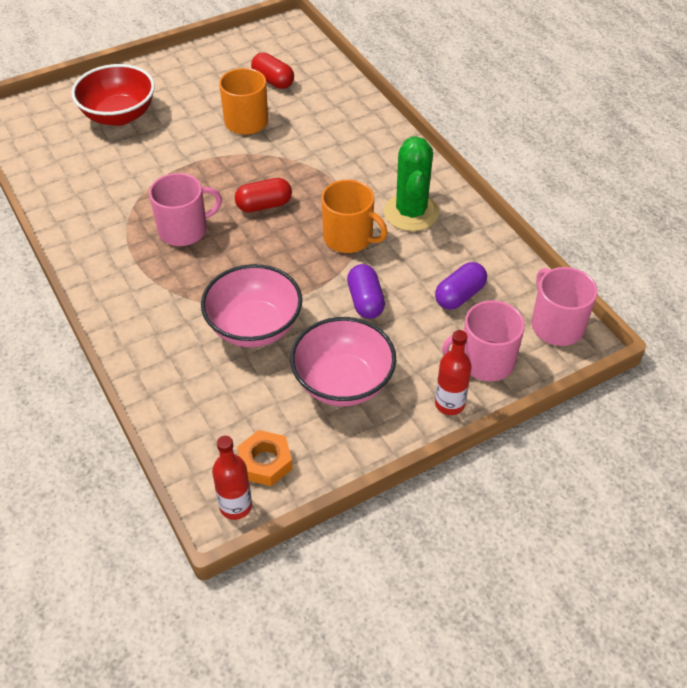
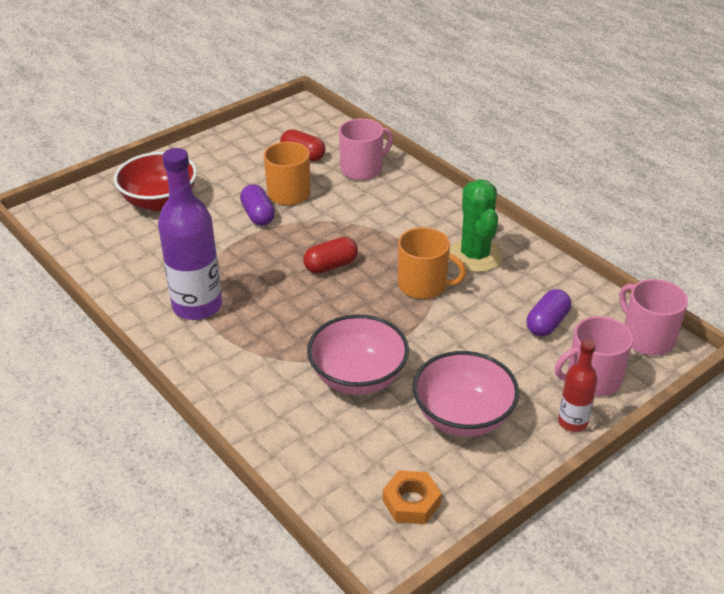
camera: 10 degrees left, 10 degrees down
pink mug [149,173,222,246] -> pink mug moved to [339,119,393,180]
red bottle [212,436,252,520] -> none
purple capsule [347,264,385,319] -> purple capsule moved to [240,184,275,226]
none -> purple bottle [158,148,222,320]

